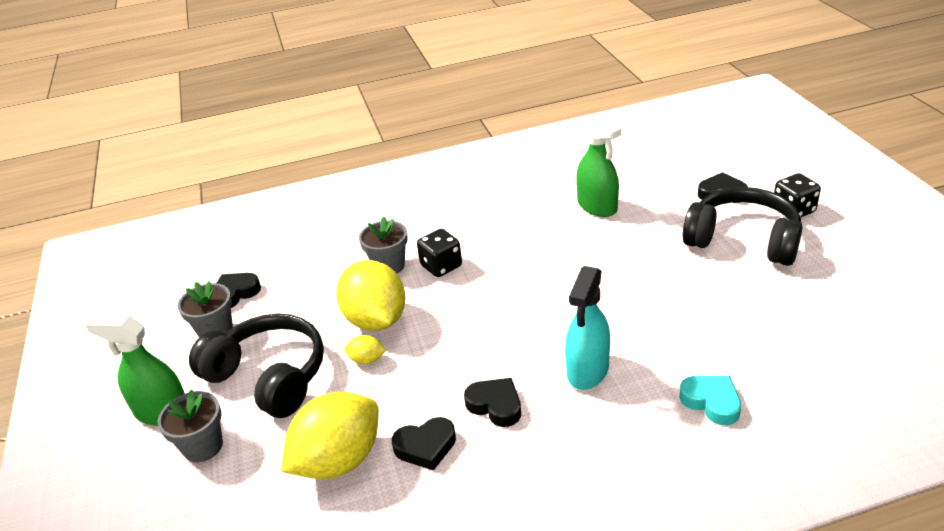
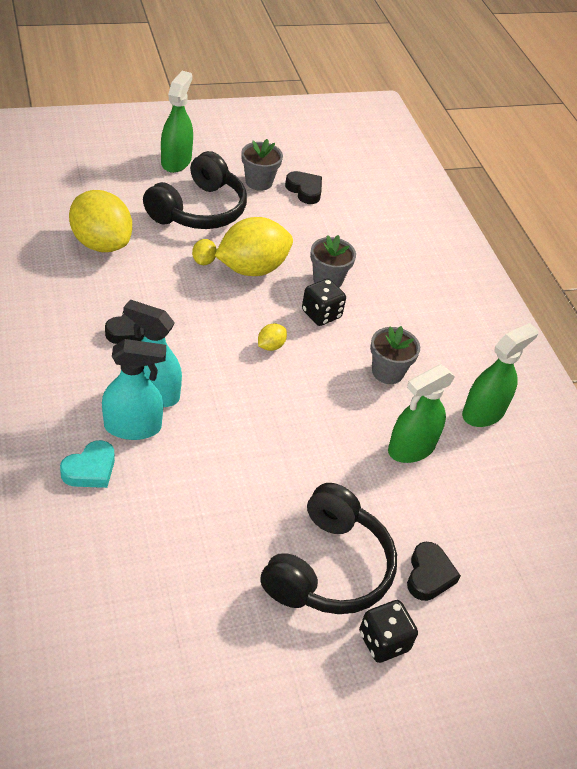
camera: 80 degrees right, 10 degrees up
grey flower pot [158,389,223,462] -> grey flower pot moved to [370,326,420,384]
black heart [392,417,456,471] -> none
none -> turquoise spray bottle [102,339,166,440]
none -> yellow lemon [258,324,287,351]
none -> green spray bottle [462,323,539,427]

